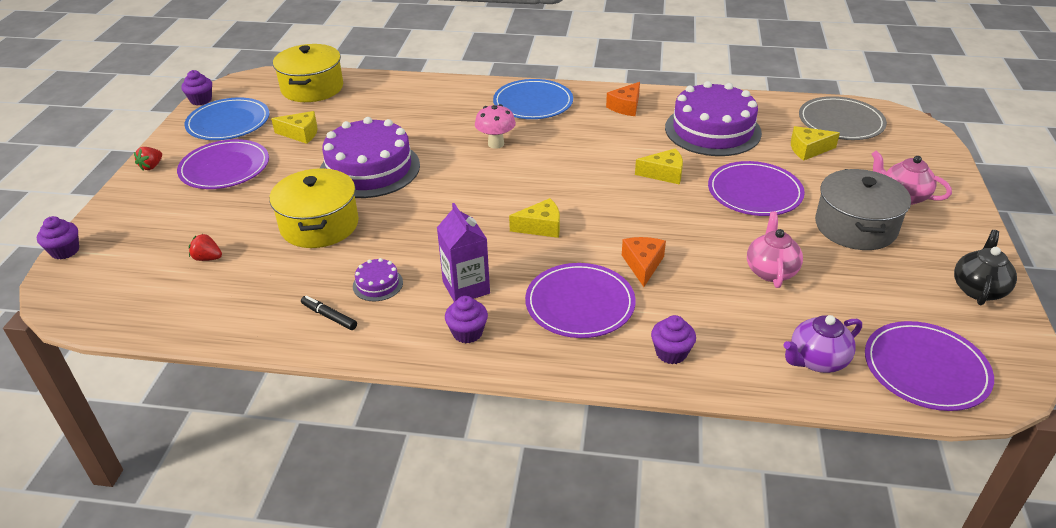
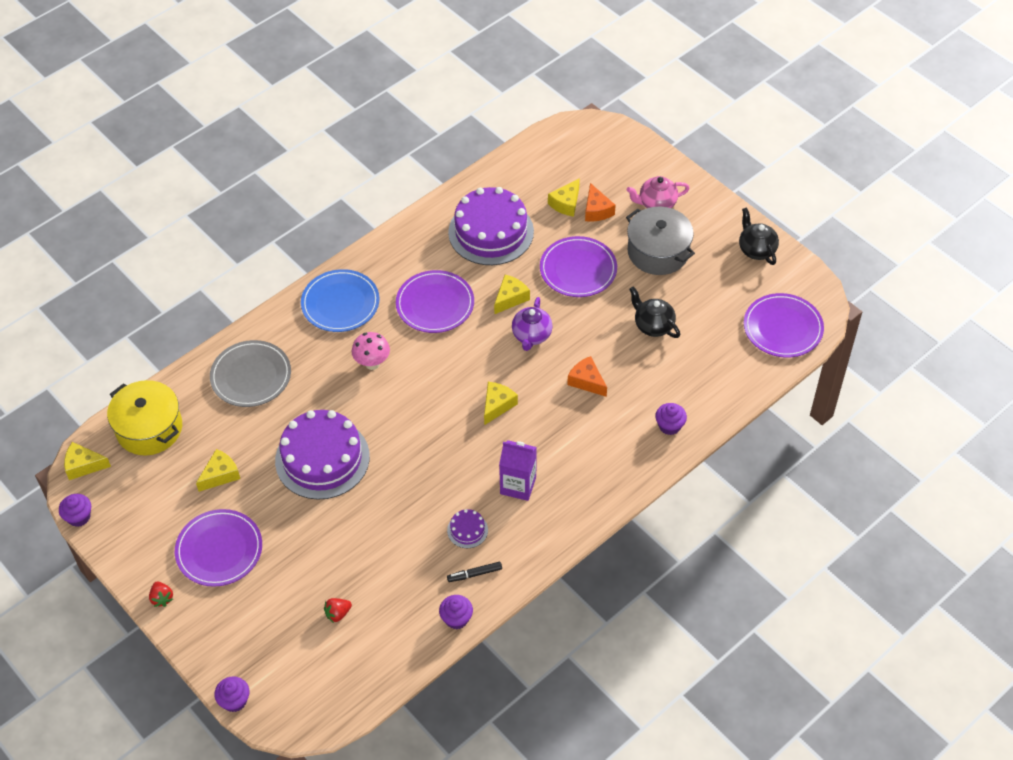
camera: 50 degrees left, 15 degrees up
blue plate [184,98,270,140] -> none
yellow pot [269,168,359,248] -> none
purple cupcake [445,296,488,343] -> purple cupcake moved to [439,595,473,629]
purple plate [525,263,636,338] -> purple plate moved to [396,270,474,333]
orange cheese [606,82,640,116] -> orange cheese moved to [585,183,616,222]
pink teapot [747,211,803,288] -> black teapot [629,287,680,338]
purple teapot [784,315,862,373] -> purple teapot moved to [512,297,553,351]
grey plate [799,96,887,140] -> grey plate moved to [210,340,291,407]
none -> yellow cheese [64,442,111,480]

